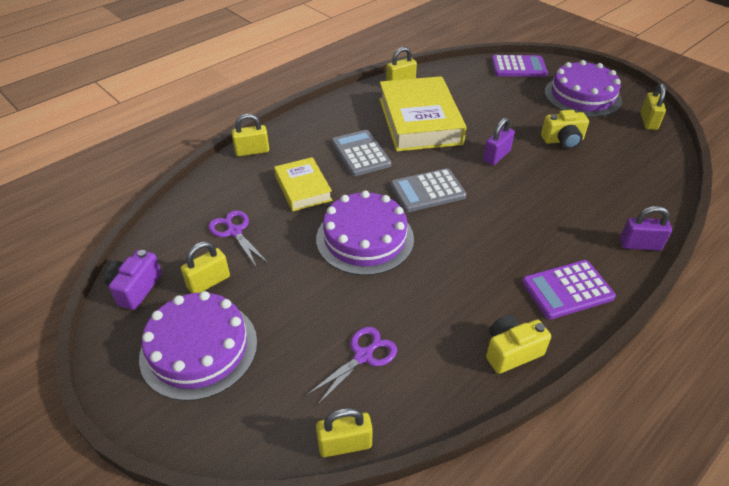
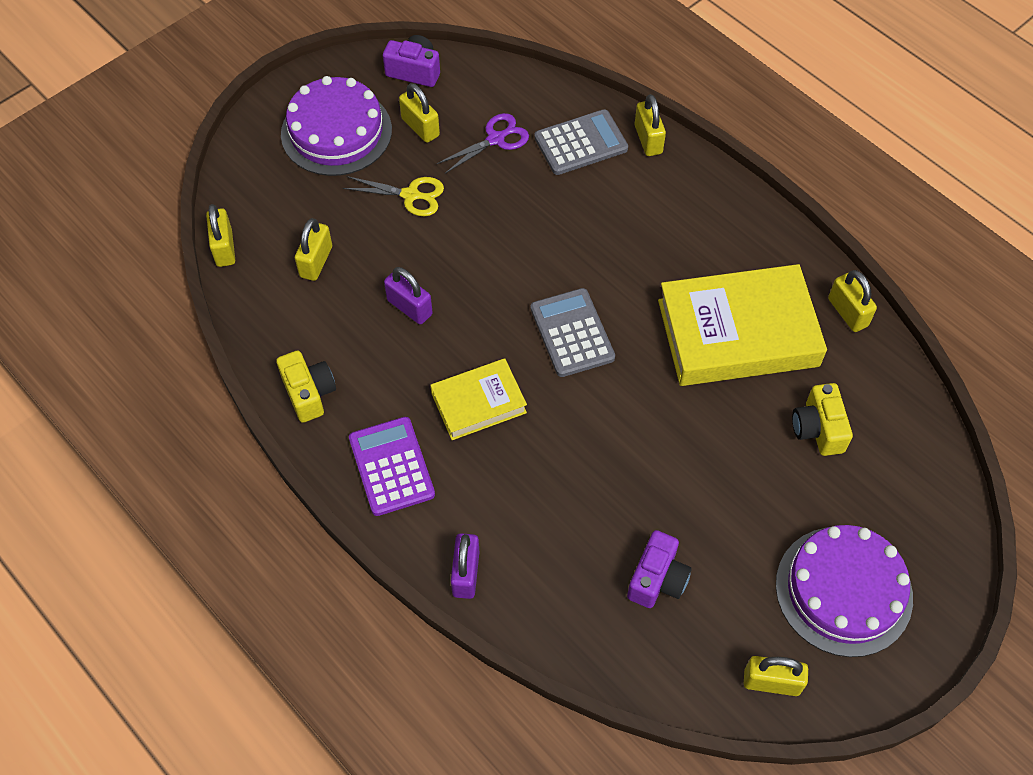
camera: 90 degrees right, 15 degrees up
yellow book [274,157,332,211] -> yellow book moved to [430,358,527,440]
purple scissors [307,327,397,405] -> yellow padlock [295,218,332,281]
purple cake [316,190,414,275] -> none
grey calculator [331,130,391,176] -> grey calculator moved to [534,109,628,175]
purple padlock [483,117,515,165] -> purple padlock moved to [384,267,433,324]
purple calculator [491,55,548,77] -> none
yellow camera [541,110,589,149] -> yellow camera moved to [792,383,853,456]
none -> yellow scissors [343,176,444,216]
none -> purple camera [627,530,692,608]

